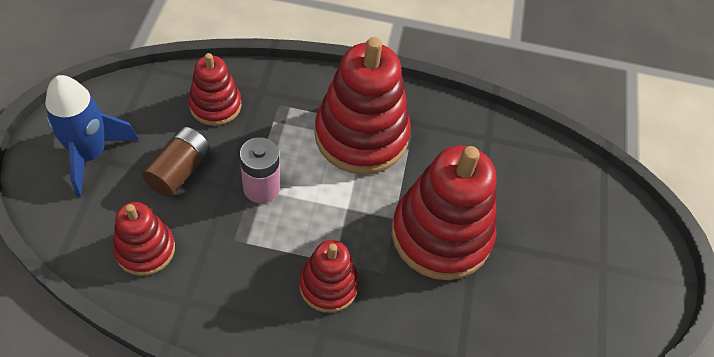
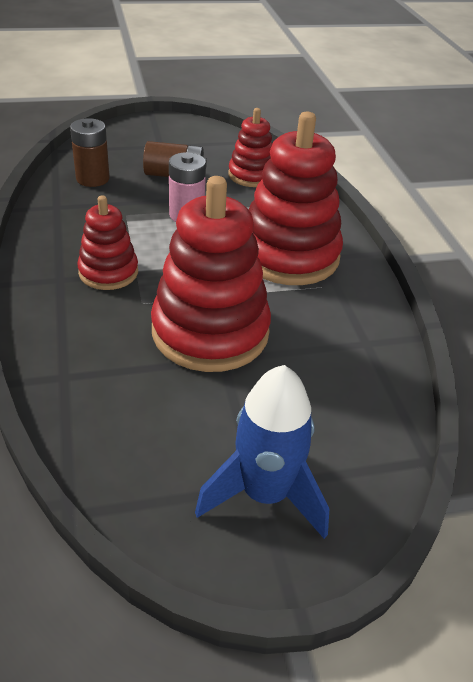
camera: 70 degrees right, 15 degrees down
blue rocket [45,75,139,197] -> blue rocket moved to [195,365,330,539]
red stacking toy [113,202,175,276] -> brown battery [70,118,110,187]

